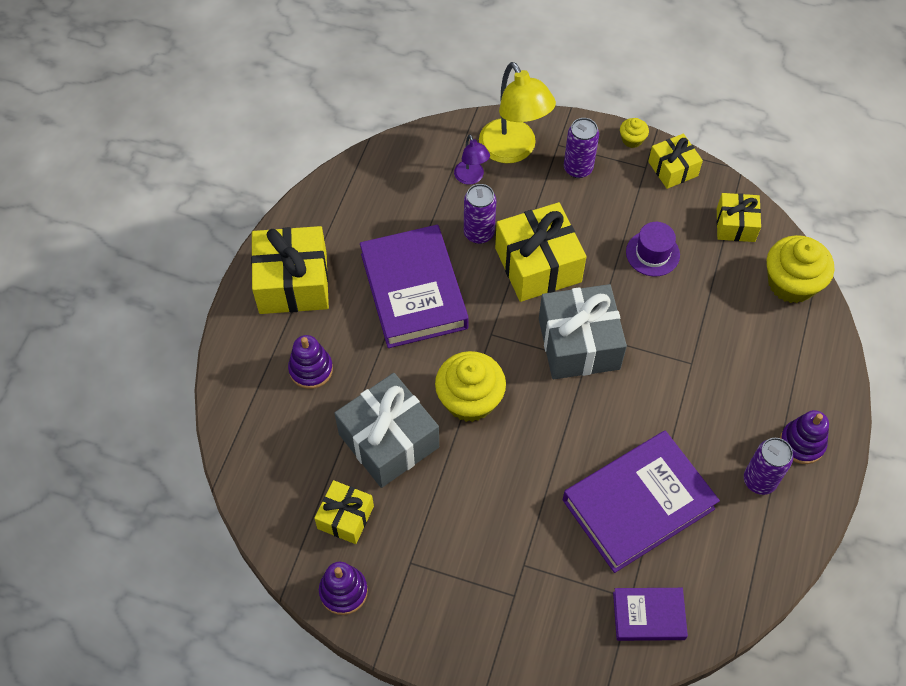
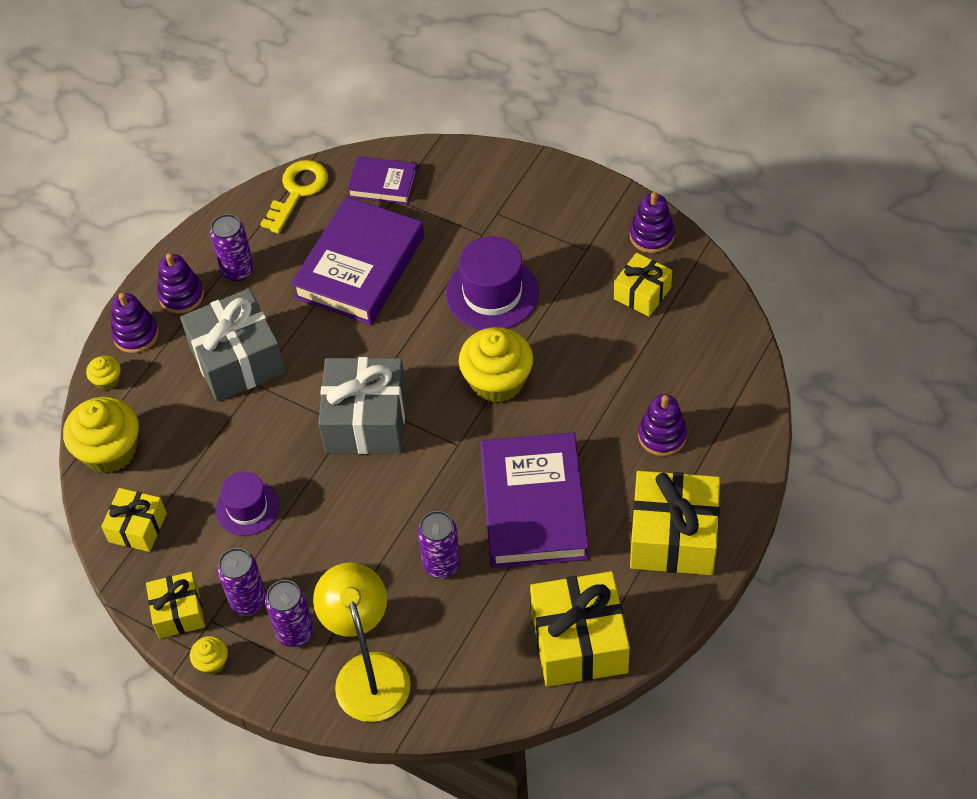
camera: 165 degrees left, 5 degrees down
grey gift [334,373,439,488] -> grey gift moved to [180,288,286,402]
purple lamp [454,134,490,184] -> none
yellow gift [495,202,586,302] -> yellow gift moved to [530,571,630,687]
purple book [563,431,720,573] -> purple book turned 45 degrees counterclockwise [291,197,424,325]
none -> yellow cupcake [86,356,121,391]
none -> purple stacking toy [111,293,159,353]
none -> purple can [217,548,266,615]
none -> yellow key [260,160,328,233]
none -> purple hat [446,236,539,330]

